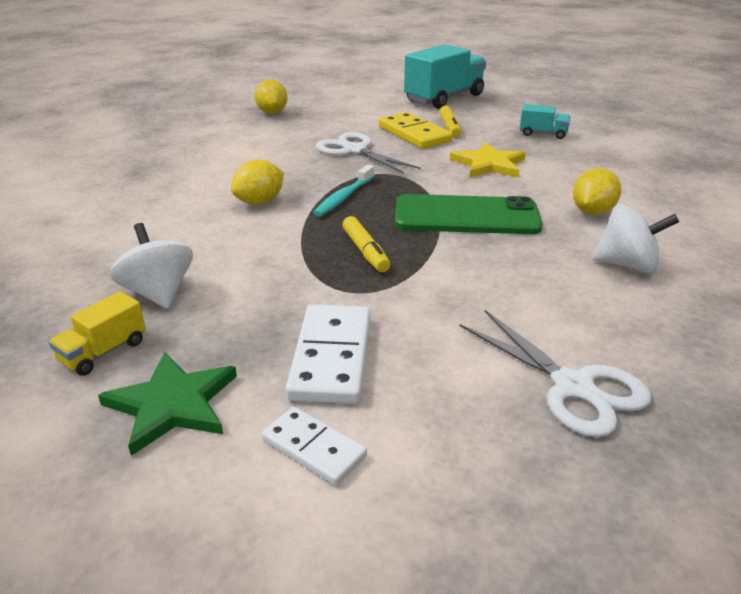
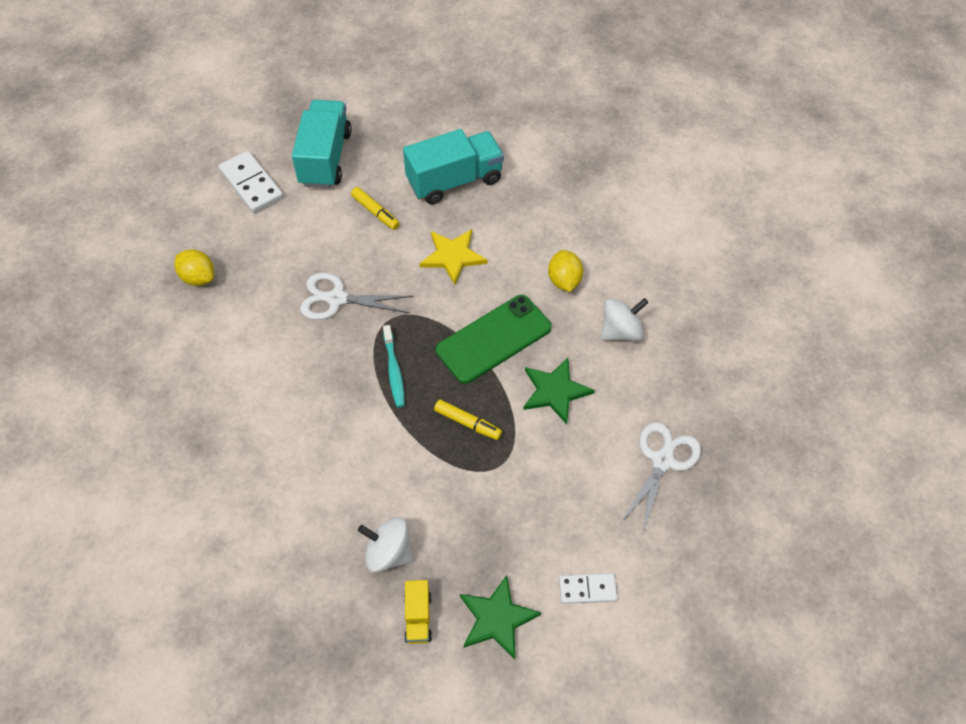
camera: 40 degrees left, 25 degrees up
yellow lemon [231,159,284,205] -> none
white domino [285,304,370,404] -> white domino moved to [219,151,283,213]
yellow domino [379,112,453,149] -> none
white scissors [459,310,652,437] -> white scissors turned 75 degrees counterclockwise [621,422,701,532]
turquoise truck [520,104,570,139] -> turquoise truck [403,129,504,205], size x2.11
none -> green star [523,358,595,424]

